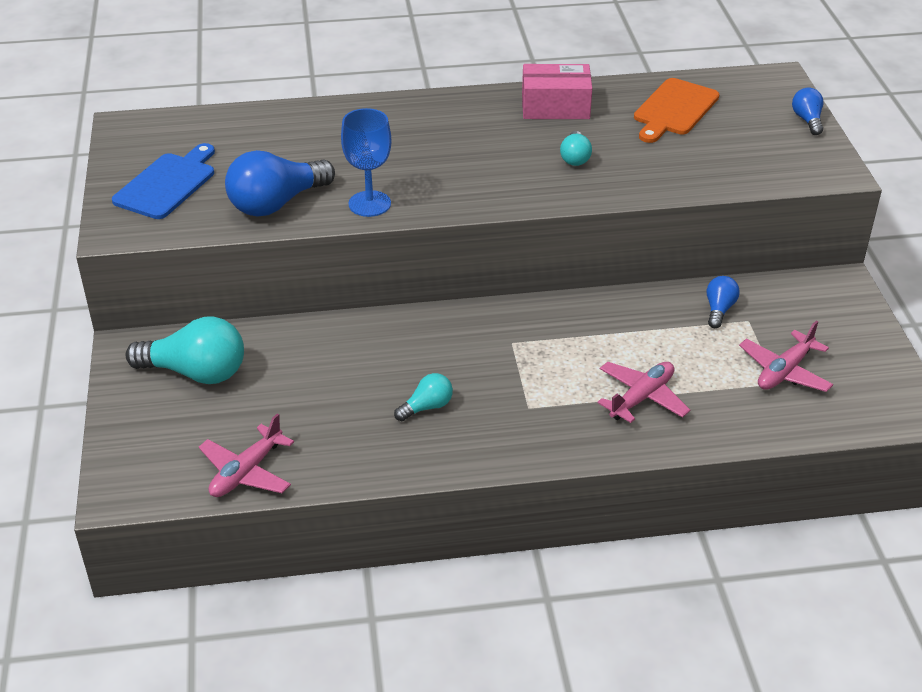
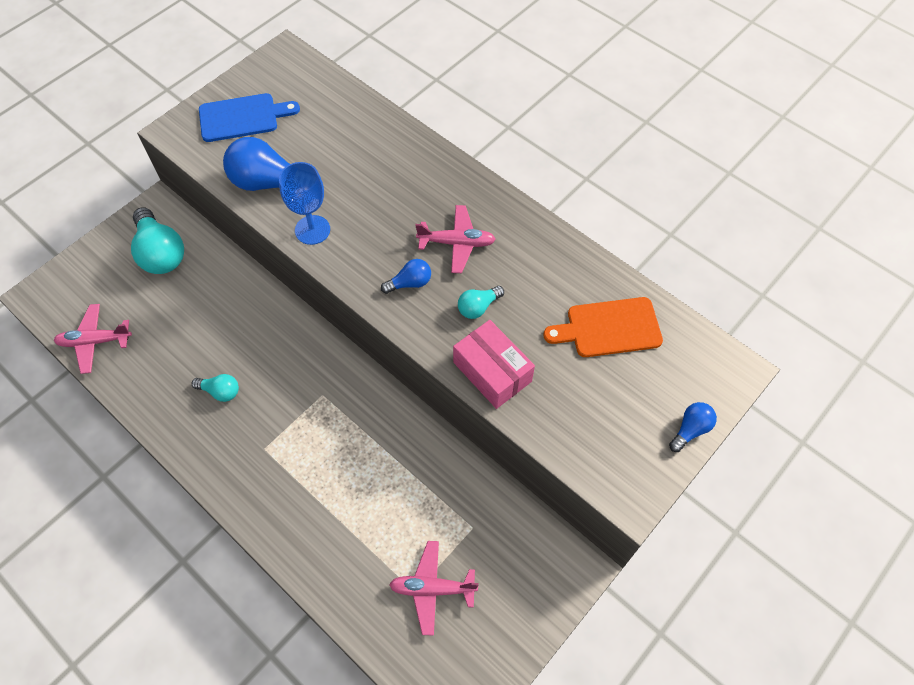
camera: 50 degrees right, 20 degrees up
pink box [522,64,592,119] -> pink box moved to [453,320,535,409]
pink plane [597,362,690,423] -> pink plane moved to [415,205,496,273]
blue light bulb [707,276,740,328] -> blue light bulb moved to [381,259,431,294]

